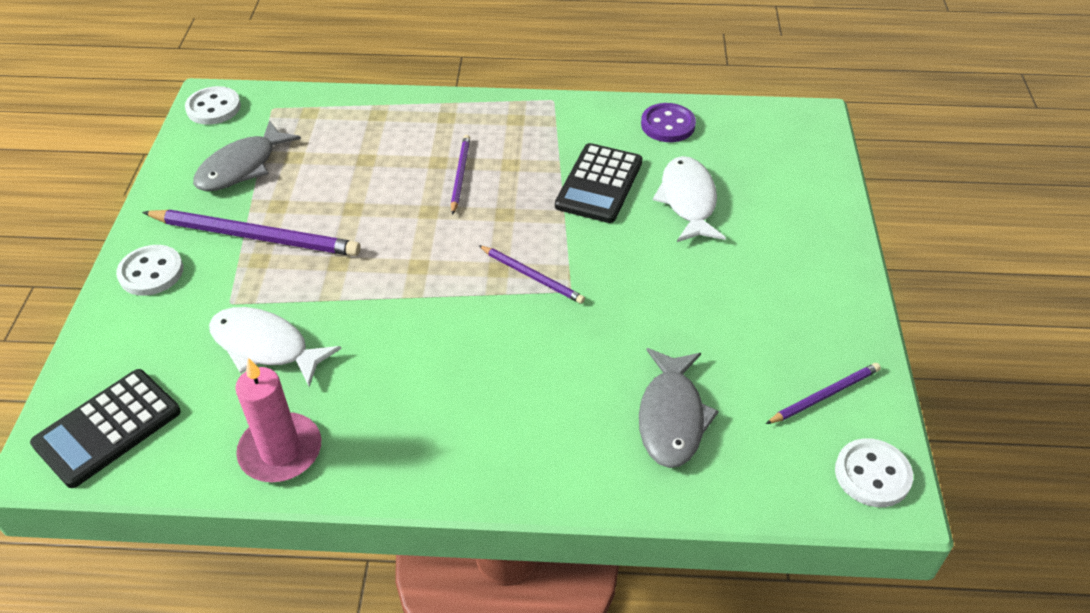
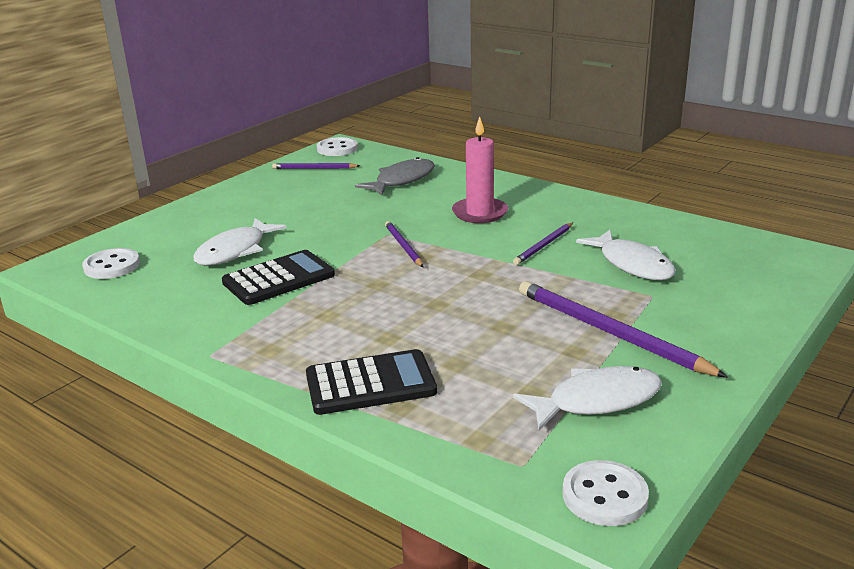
camera: 145 degrees left, 20 degrees down
black calculator [30,369,181,488] -> black calculator moved to [306,349,437,415]
white button [116,245,183,296] -> white button moved to [82,248,140,279]
grey fish [193,120,301,191] -> white fish [513,366,662,430]
pink candle [235,358,321,482] -> pink candle moved to [452,116,508,223]
purple pencil [451,135,470,215] -> purple pencil moved to [513,223,573,265]
purple button [641,103,696,142] -> none

